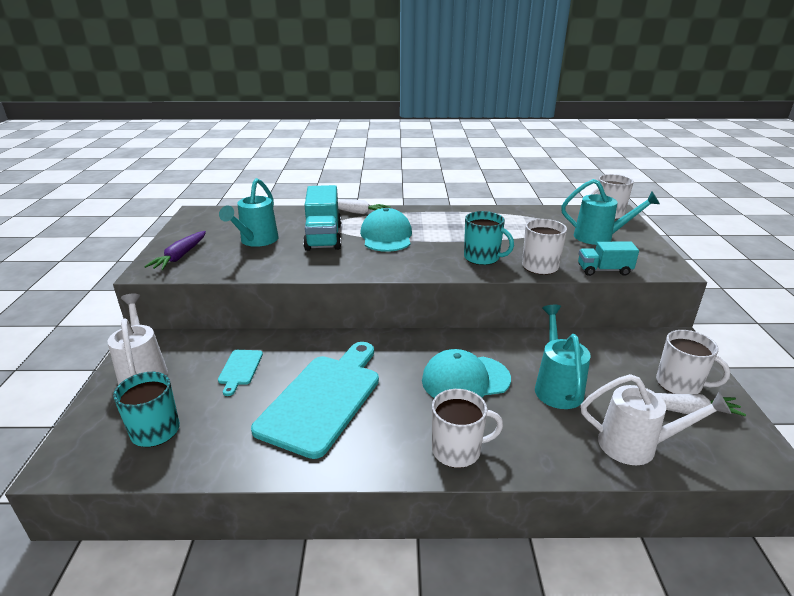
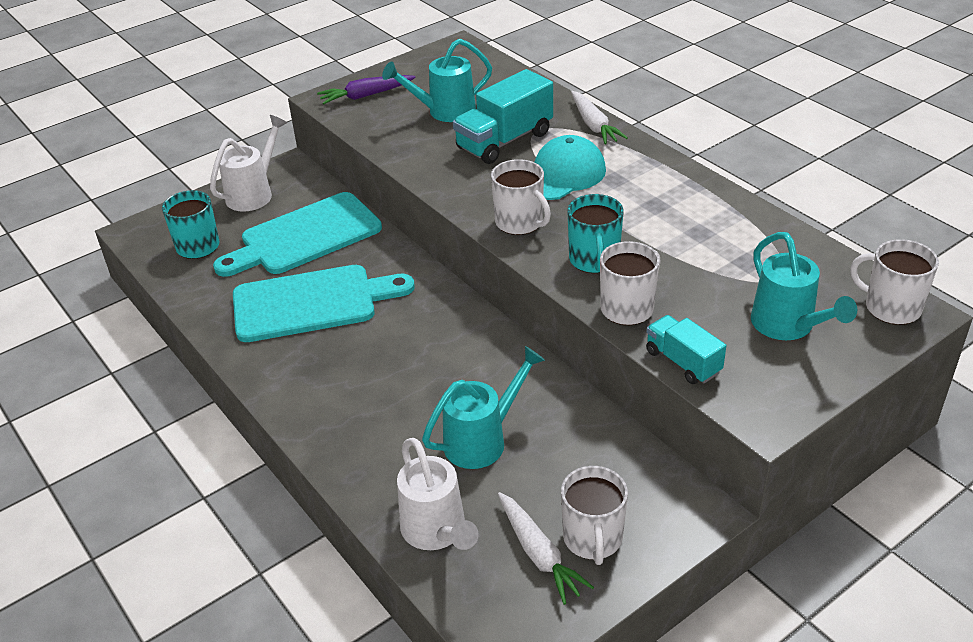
camera: 55 degrees right, 10 degrees up
turquoise cutting board [218,350,263,396] -> turquoise cutting board [213,192,382,277], size x2.27
turquoise cap [422,349,511,398] -> none
white mug [432,389,503,468] -> white mug moved to [491,159,551,235]

